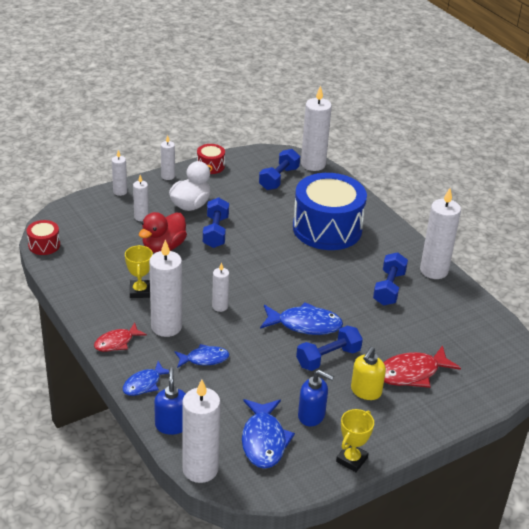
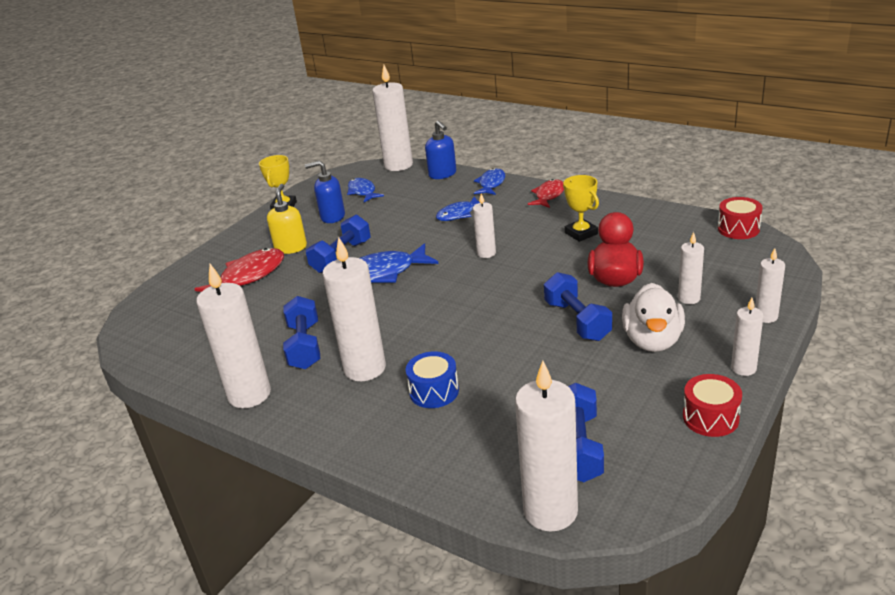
camera: 160 degrees right, 5 degrees down
white candle [149,240,182,337] -> white candle moved to [322,237,386,381]
blue fish [242,399,295,469] -> blue fish [347,178,384,202], size x0.63
blue drum [293,173,367,250] -> blue drum [406,351,459,408], size x0.43

